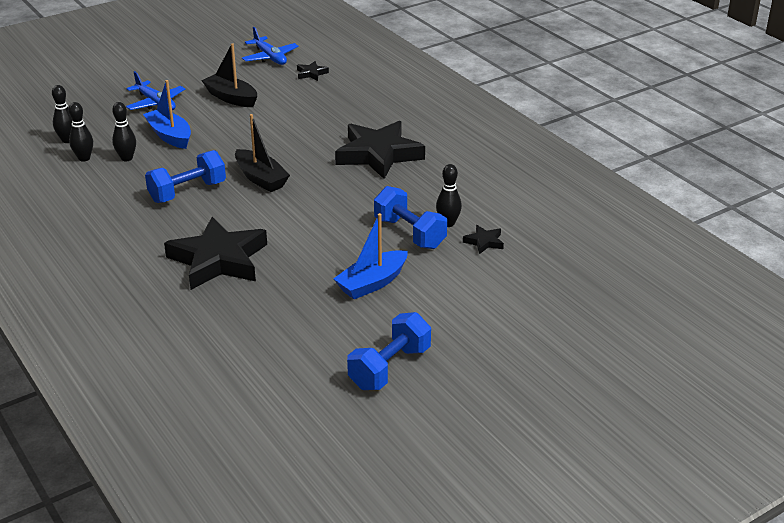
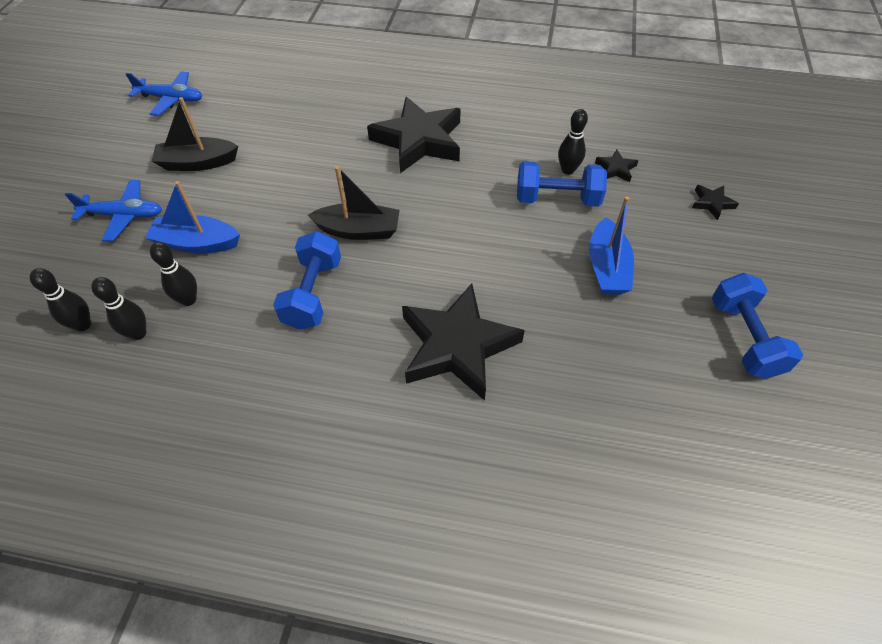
camera: 45 degrees left, 20 degrees up
black star [297,61,329,81] -> black star moved to [692,185,739,220]

